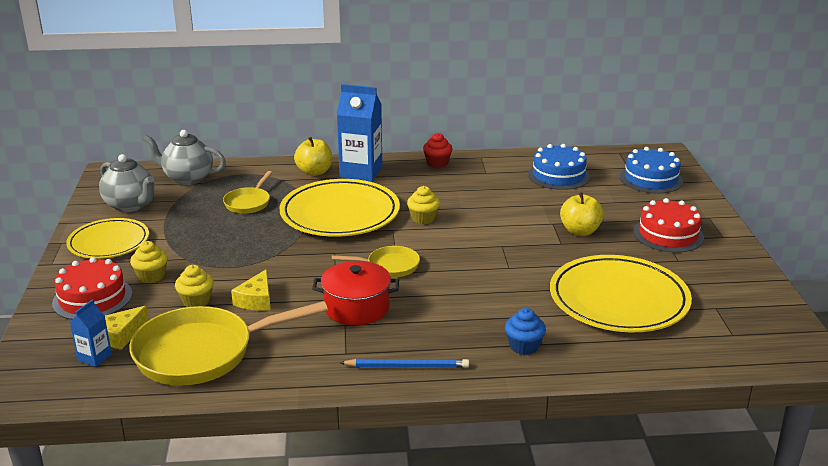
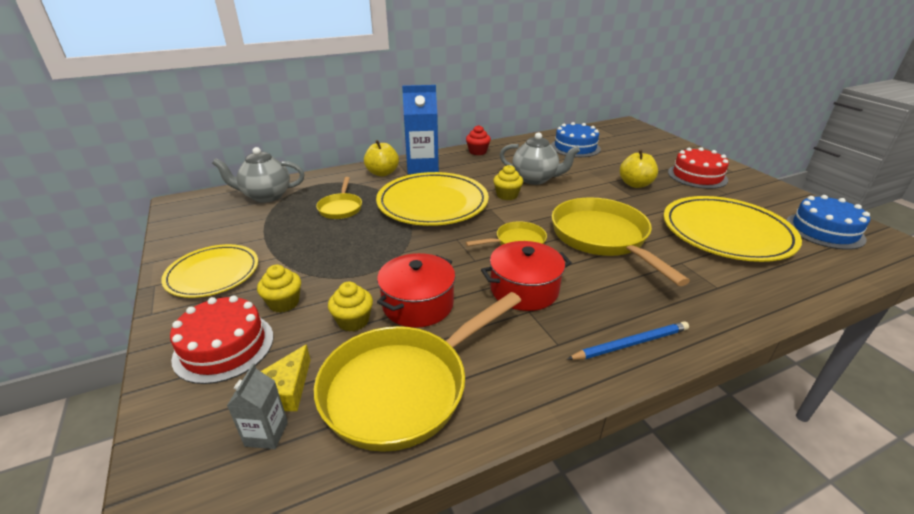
camera: 20 degrees left, 5 degrees up
blue carton [70,299,112,367] -> grey carton [227,364,288,449]
grey teapot [99,154,154,212] -> grey teapot moved to [500,132,580,185]
yellow cheese [231,269,271,311] -> red pot [377,253,456,328]
blue cupcake [505,308,546,355] -> none
blue cake [620,147,683,193] -> blue cake moved to [786,195,870,250]
none -> yellow pan [552,197,690,286]

